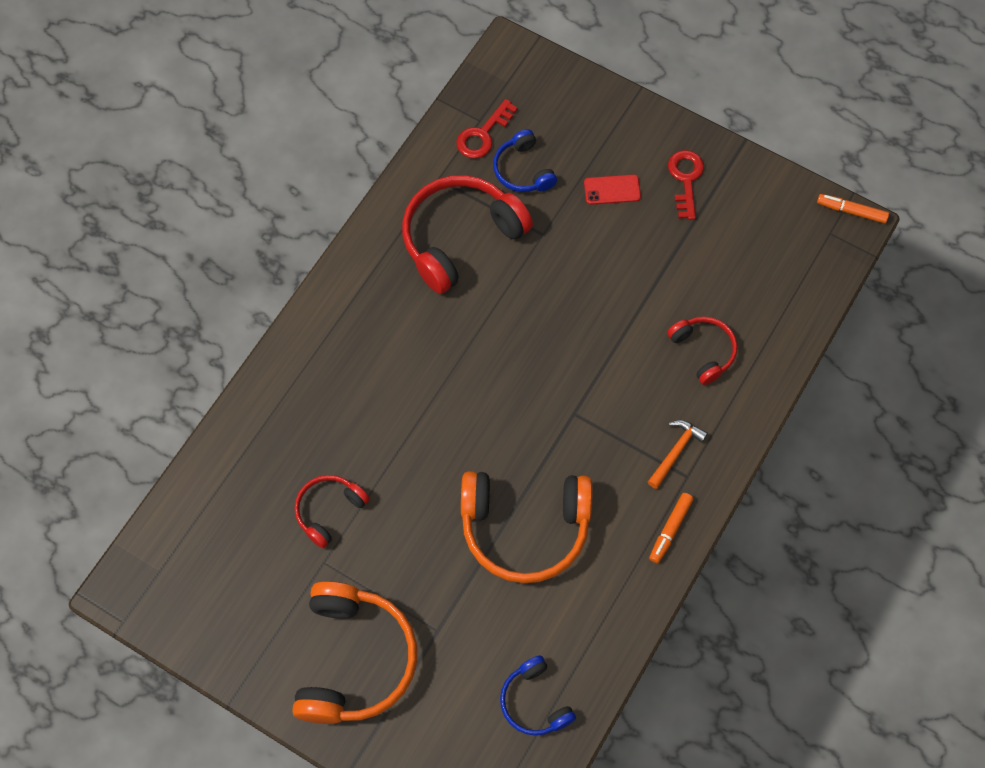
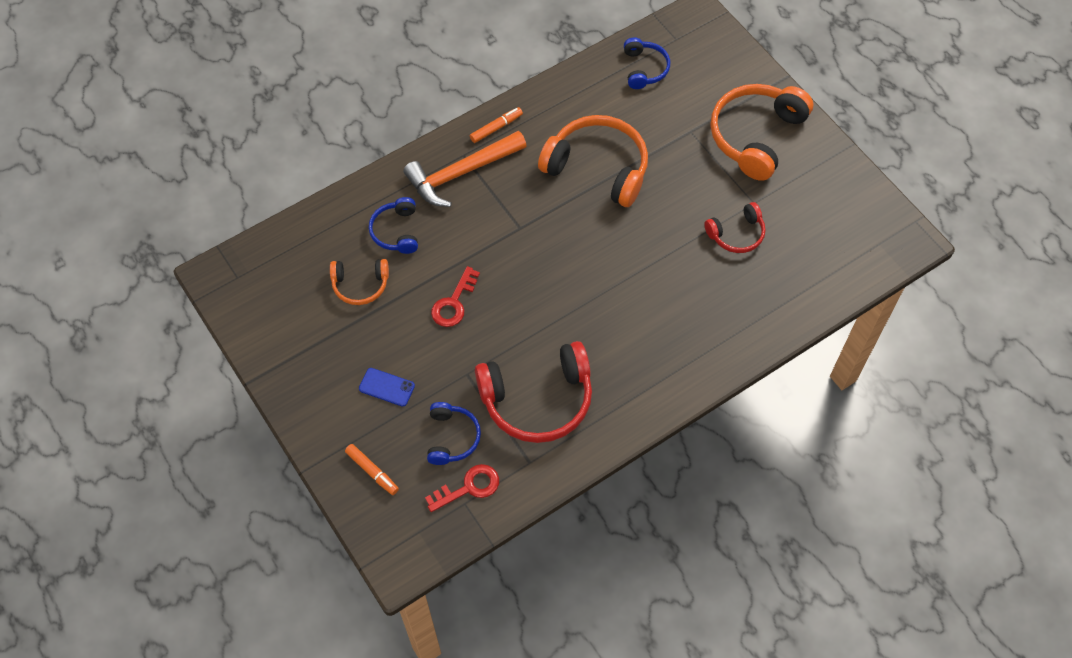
camera: 155 degrees left, 5 degrees down
red phone [584,174,641,205] -> blue phone [359,368,415,406]
orange hammer [648,420,708,489] -> orange hammer [403,131,527,207], size x1.95
red headphones [667,316,737,385] -> blue headphones [369,197,418,254]
red key [668,150,704,220] -> red key moved to [431,266,480,327]
orange marker [817,194,889,223] -> orange marker moved to [345,444,399,495]
none -> orange headphones [330,259,389,305]

